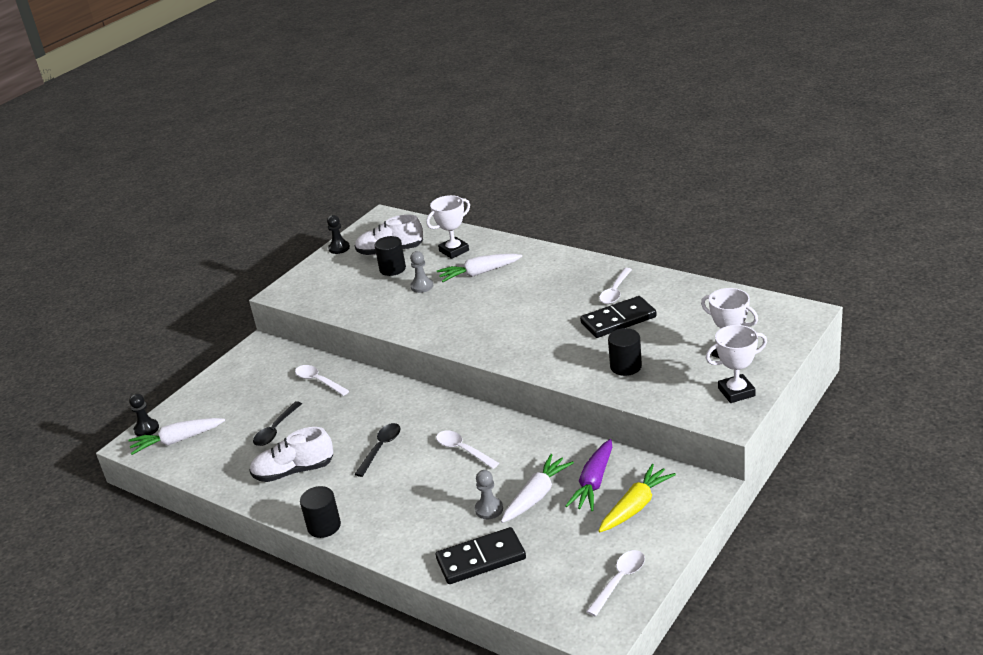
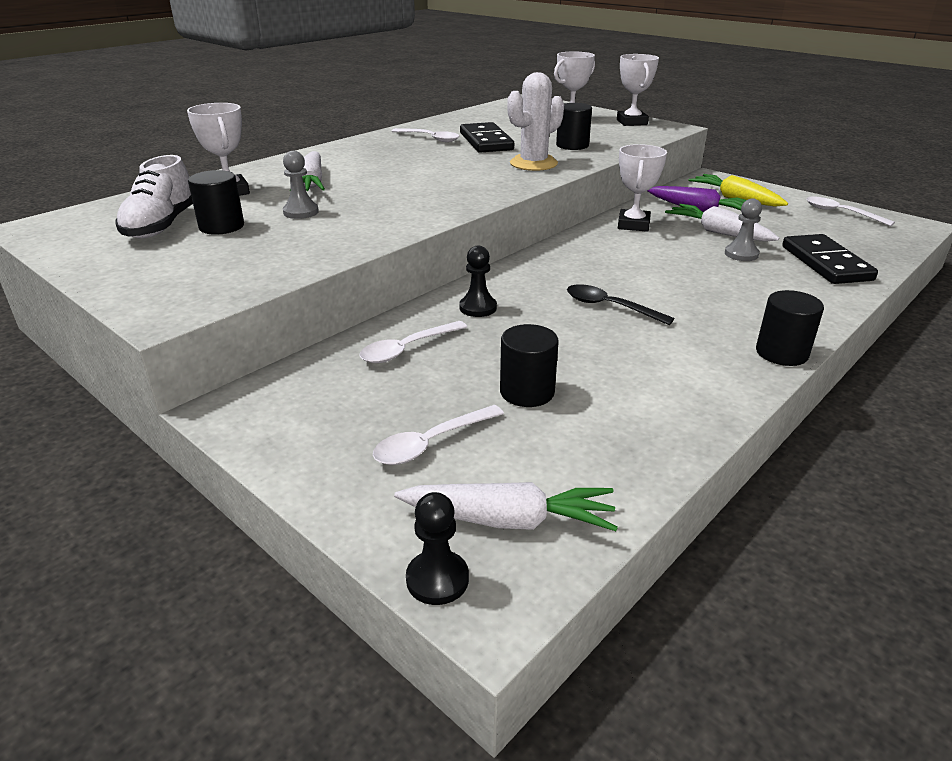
camera: 85 degrees left, 0 degrees up
white carrot [128,418,225,455] -> white carrot turned 75 degrees counterclockwise [394,482,618,531]
white shoe [249,427,333,482] -> none
black spoon [253,401,302,446] -> black cylinder [500,324,559,407]
black pawn [327,215,350,254] -> black pawn moved to [459,246,497,317]
white spoon [436,431,499,469] -> white spoon moved to [373,405,504,465]
none -> white cactus [507,72,564,171]
none -> white trophy [618,144,667,232]

